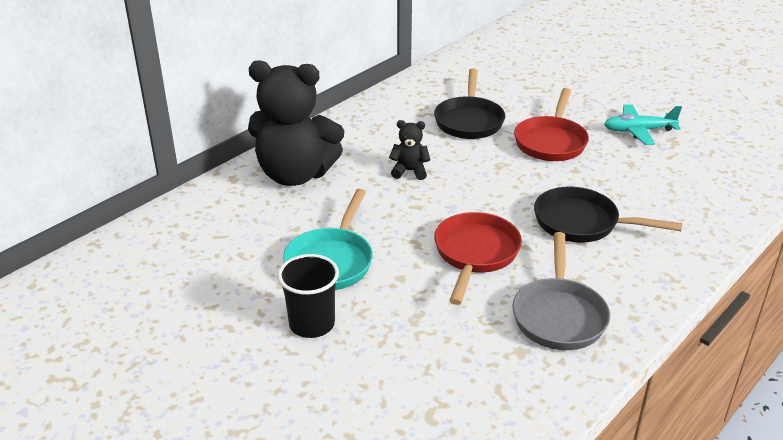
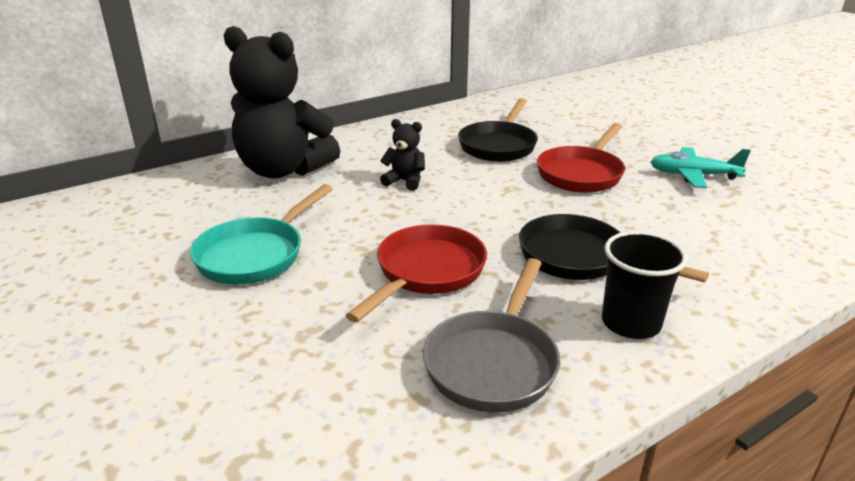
camera: 15 degrees right, 5 degrees down
black cup [278,254,339,338] -> black cup moved to [602,231,687,339]

